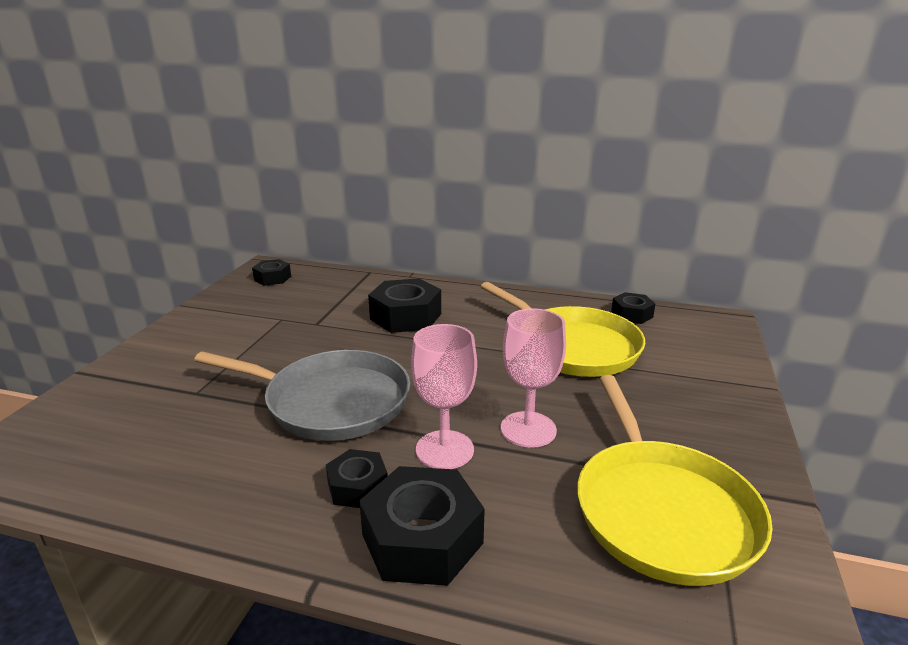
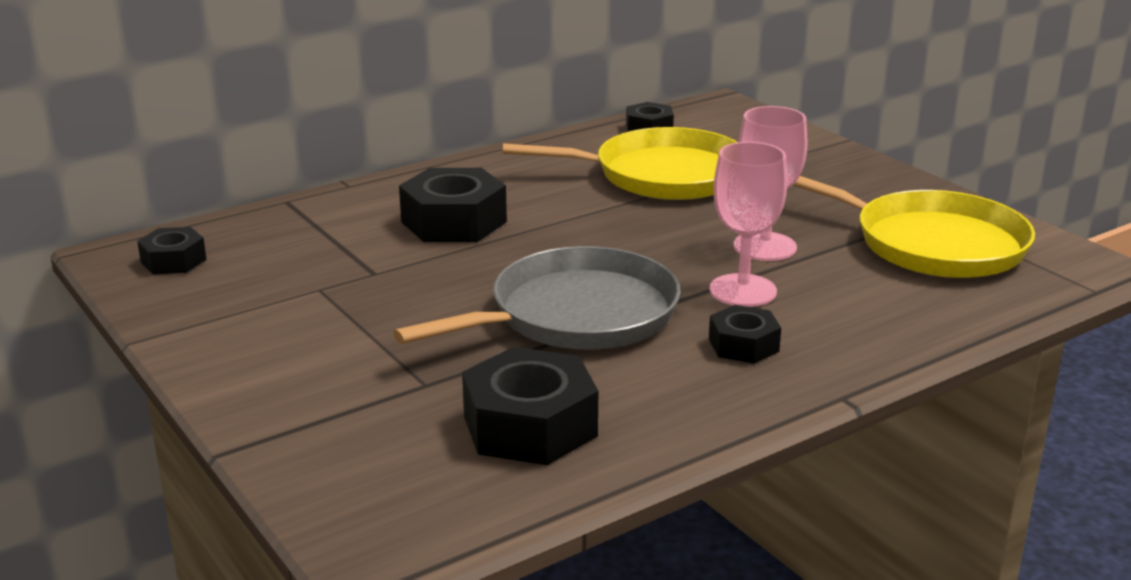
camera: 50 degrees left, 0 degrees up
black nut [359,466,485,586] -> black nut moved to [462,347,598,465]

